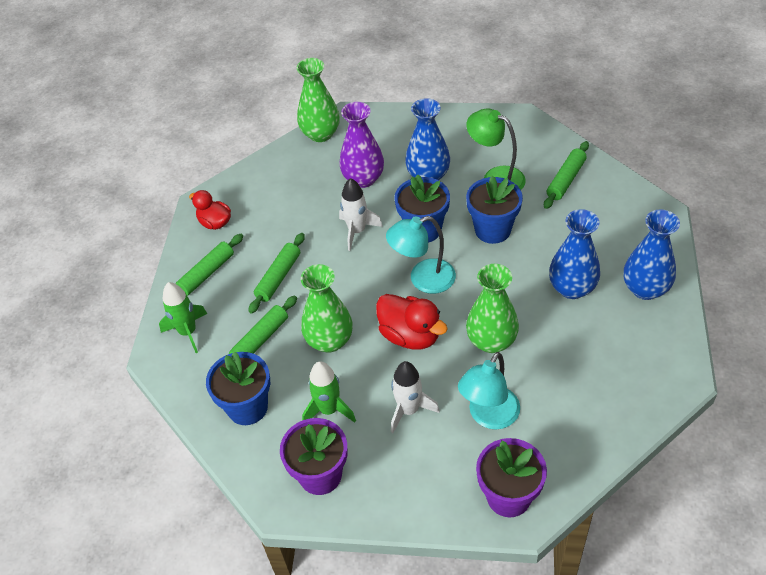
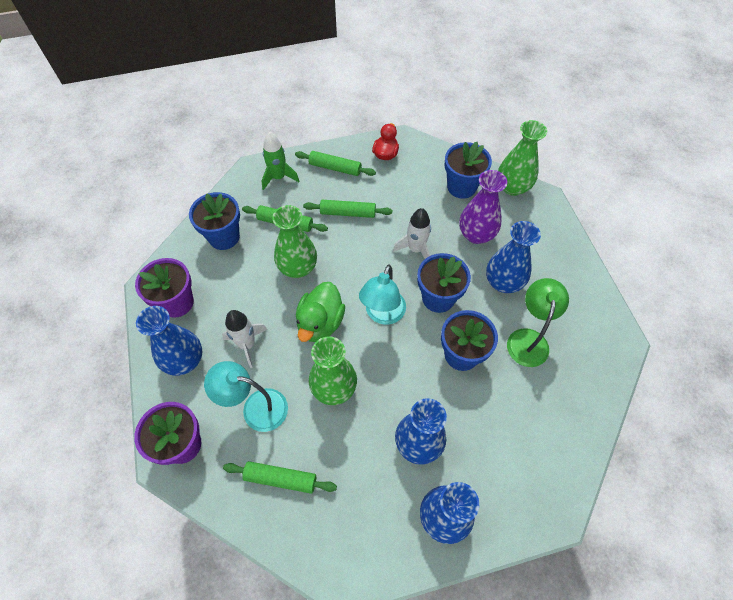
camera: 65 degrees right, 10 degrees up
green rocket [302,361,356,423] -> none
red duck [376,294,448,349] -> green duck [296,282,345,342]
turquoise lamp [386,216,456,294] -> turquoise lamp turned 120 degrees counterclockwise [359,265,406,325]
green rolling pin [544,141,589,209] -> green rolling pin moved to [223,461,337,494]
none -> blue vase [136,306,202,376]
none -> blue flower pot [444,142,492,199]

